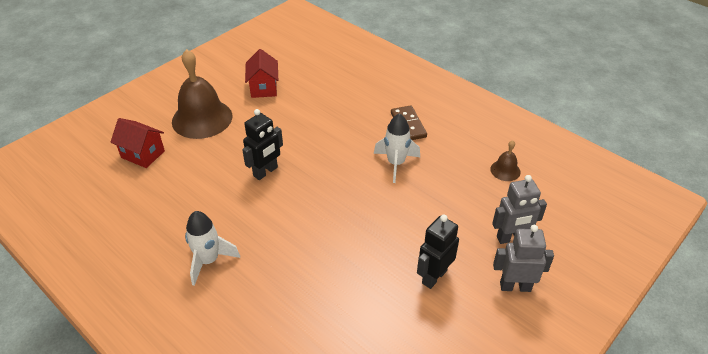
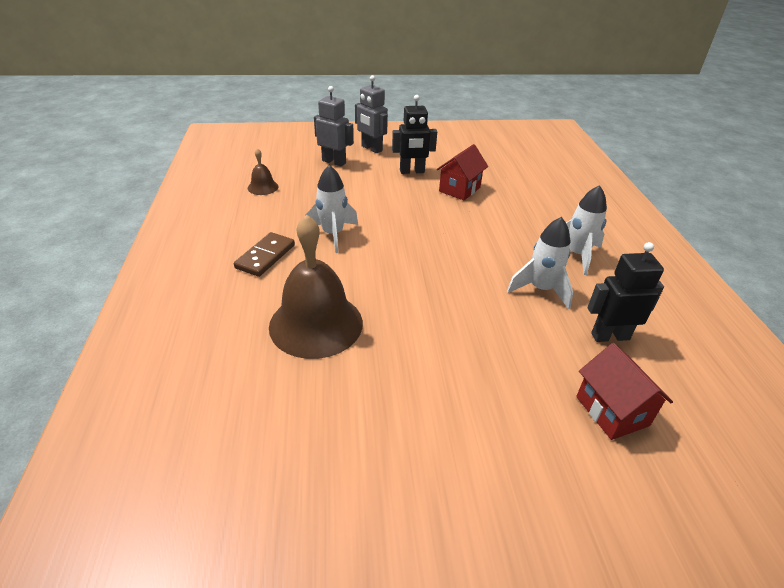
camera: 140 degrees left, 5 degrees down
brown bell [172,49,232,139] -> brown bell moved to [269,215,363,359]
black robot [242,109,283,180] -> black robot moved to [588,242,664,342]
red house [245,49,278,98] -> red house moved to [437,144,488,200]
none -> white rocket [507,217,573,309]

